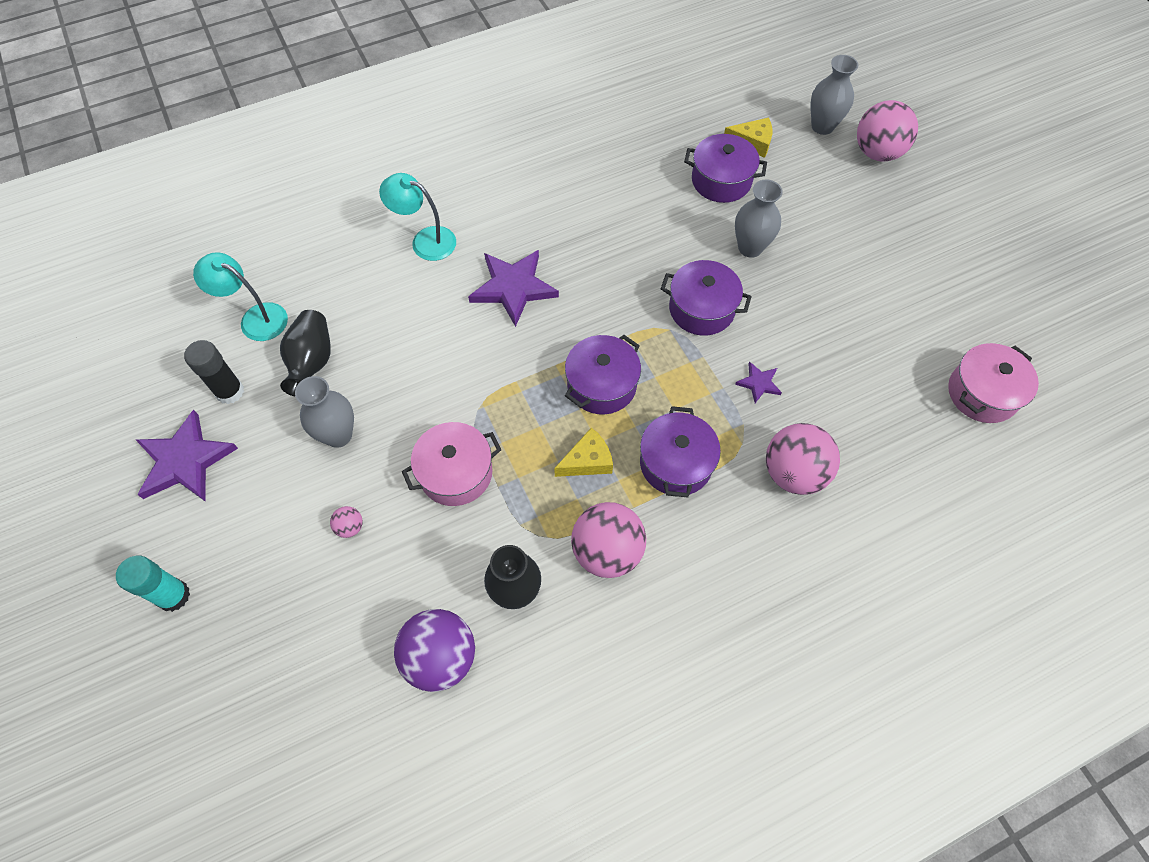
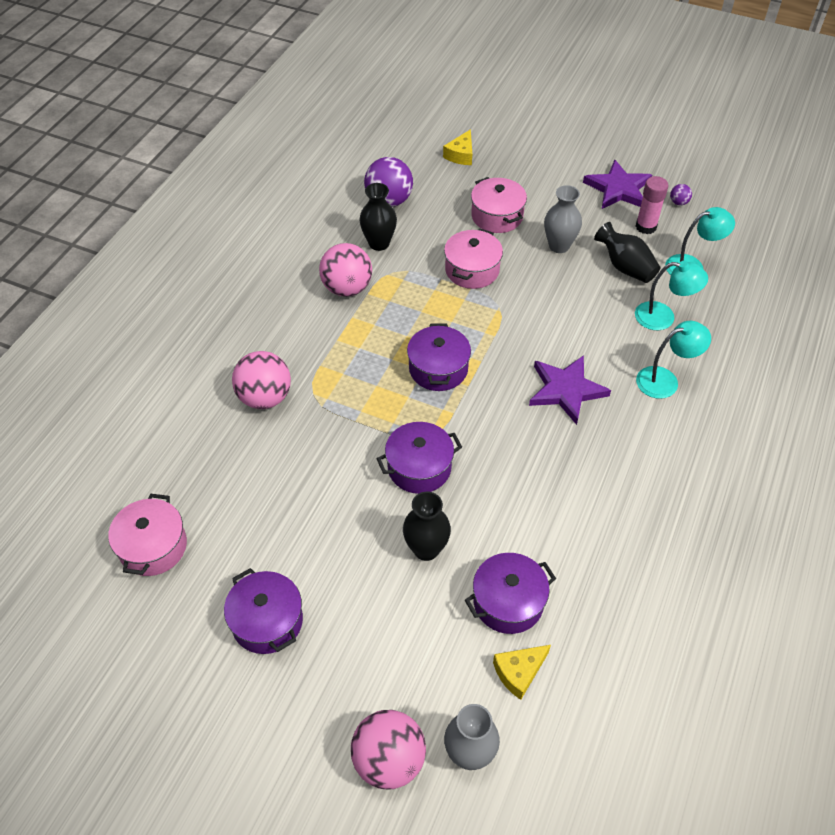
camera: 140 degrees right, 10 degrees down
turquoise glue stick [116,556,190,612] -> none
black glue stick [184,340,244,404] -> pink glue stick [635,176,668,234]
pink ball [330,506,363,538] -> pink pot [471,177,527,233]
yellow cheese [554,428,613,477] -> yellow cheese moved to [443,129,472,165]
purple pot [640,406,721,498] -> purple pot moved to [224,568,303,654]
grey vase [735,180,783,258] -> black vase [403,492,451,561]
purple star [735,362,782,403] -> none
none -> turquoise lamp [635,261,708,330]
none -> purple ball [670,184,692,205]

